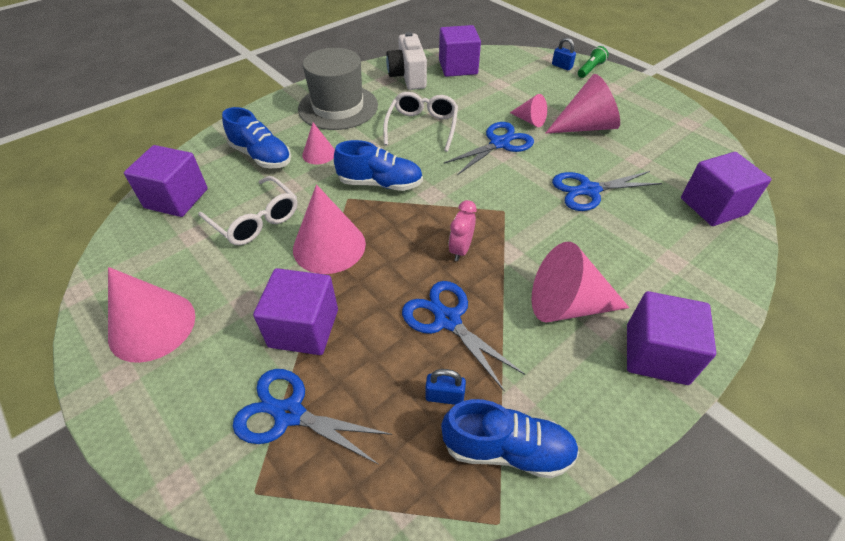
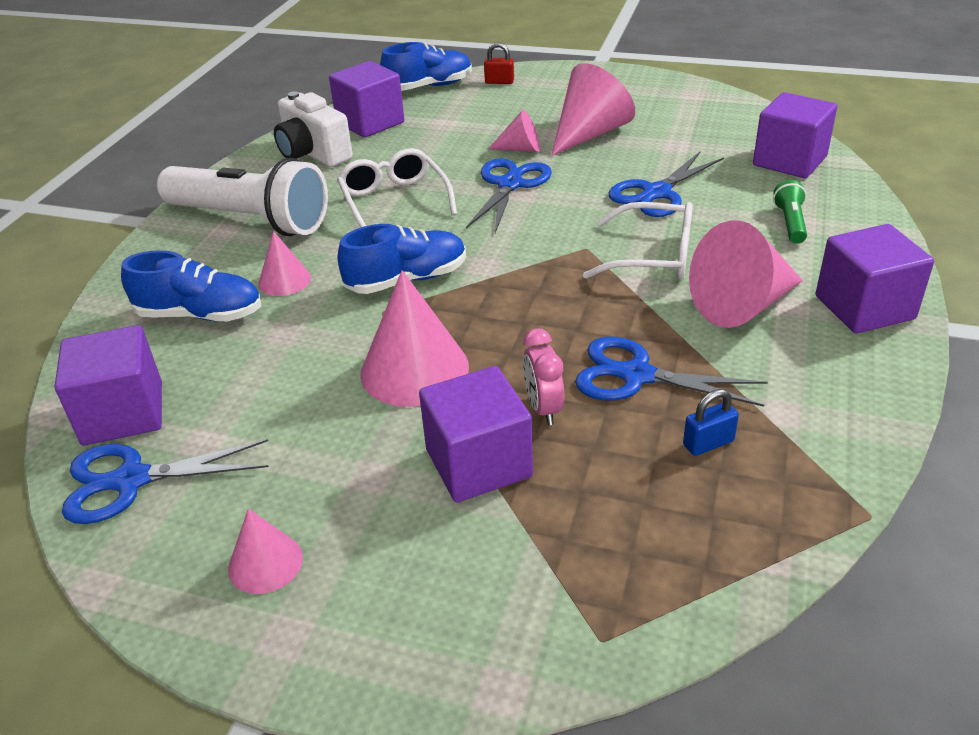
camera: 30 degrees left, 10 degrees down
pink cone [108,267,195,363] -> pink cone [228,509,303,594], size x0.55
white glasses [198,176,298,245] -> white glasses moved to [583,202,693,280]
blue scissors [233,369,392,465] -> blue scissors moved to [62,439,269,524]
grey hat [298,48,378,130] -> white flashlight [157,158,328,236]
blue shoe [441,399,579,479] -> blue shoe moved to [380,42,472,91]
pink clock [449,200,476,261] -> pink clock moved to [523,328,564,425]
blue padlock [552,38,576,70] -> red padlock [484,42,514,84]
green flashlight [578,46,608,78] -> green flashlight moved to [773,180,807,244]

